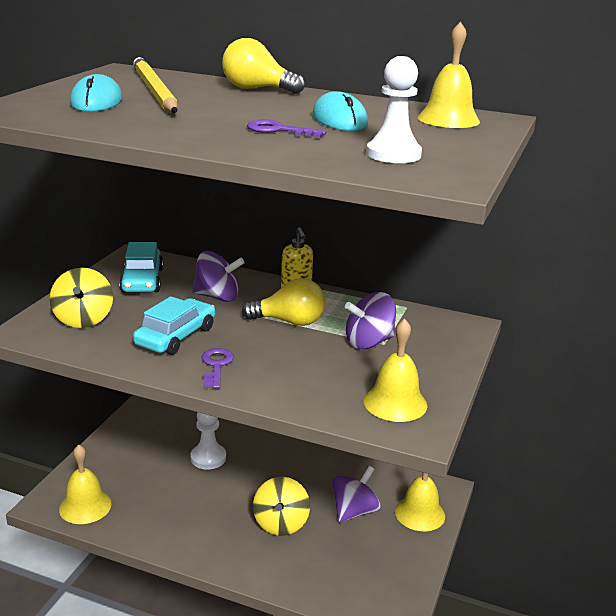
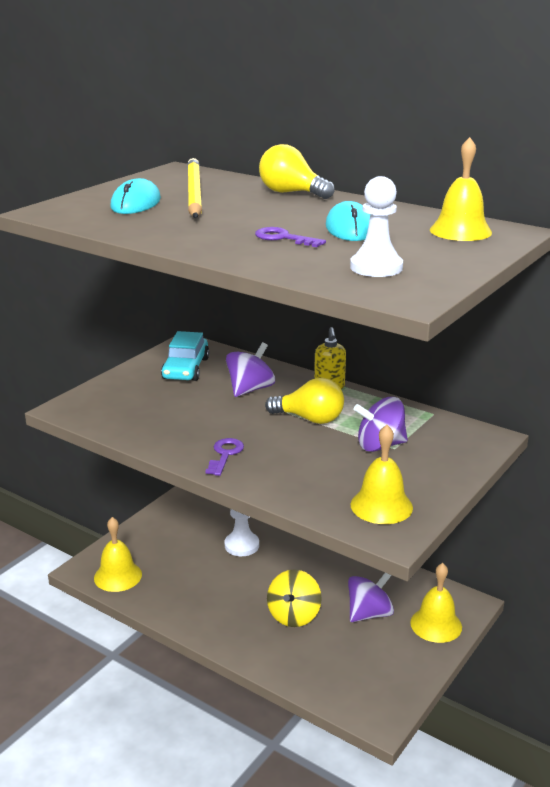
camera: 15 degrees right, 0 degrees up
yellow spinning top [50,268,113,328] -> none
turquoise car [133,296,215,355] -> none
purple spinning top [192,251,244,302] -> purple spinning top turned 75 degrees counterclockwise [226,342,275,397]

